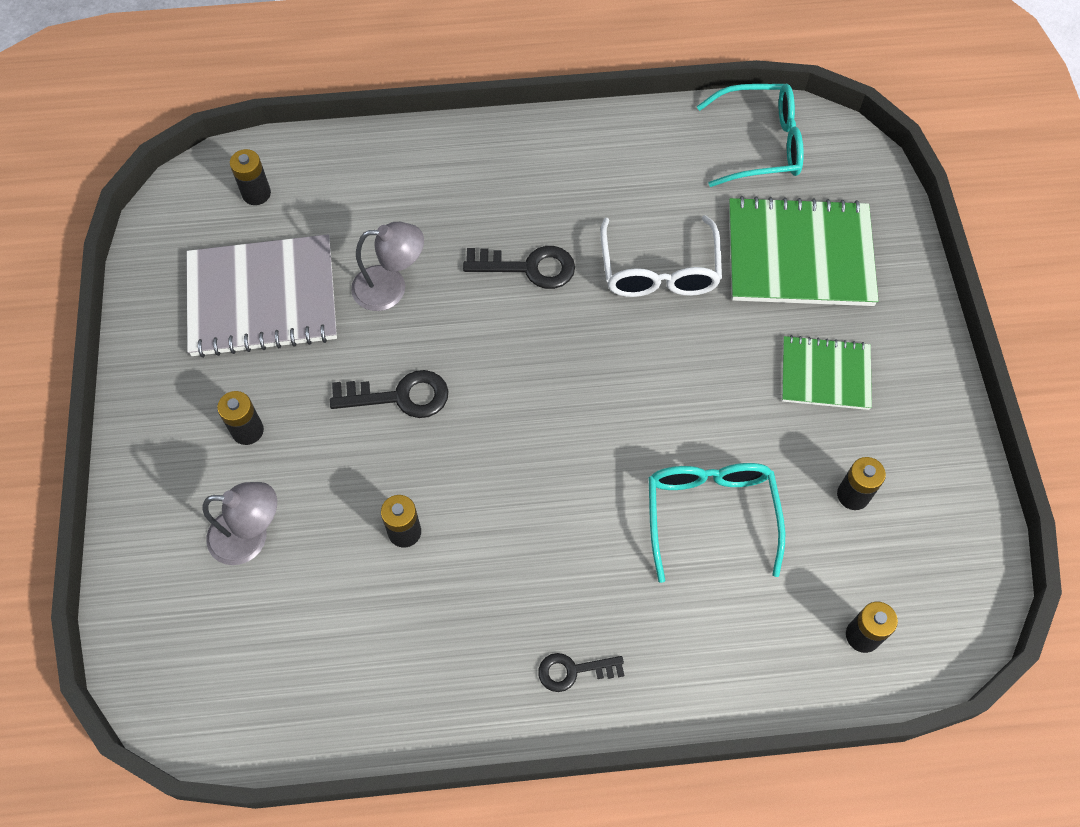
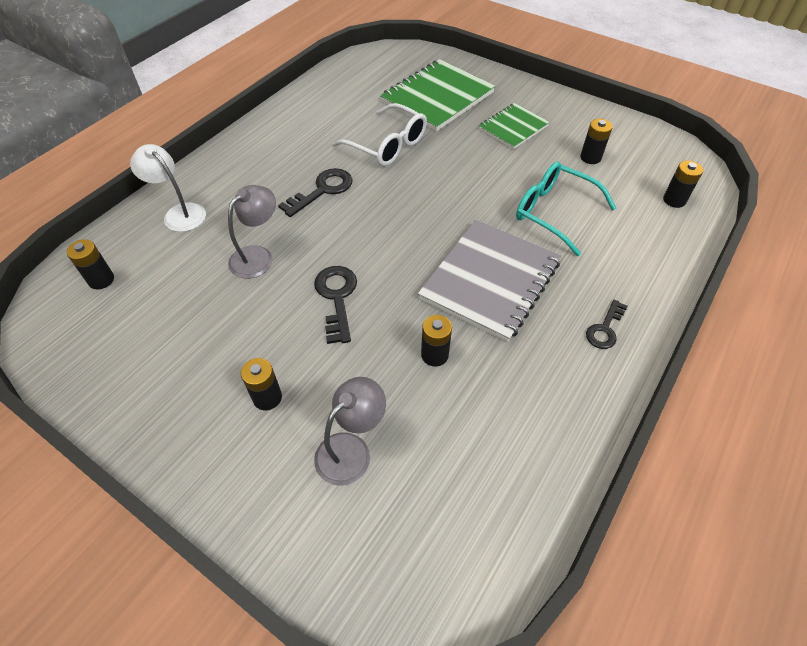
camera: 50 degrees left, 10 degrees down
grey notebook [186,234,337,358] -> grey notebook moved to [418,220,561,342]
black key [330,370,449,418] -> black key turned 45 degrees counterclockwise [314,266,357,344]
turquoise glasses [697,84,804,187] -> none
none -> white lamp [130,144,206,232]

